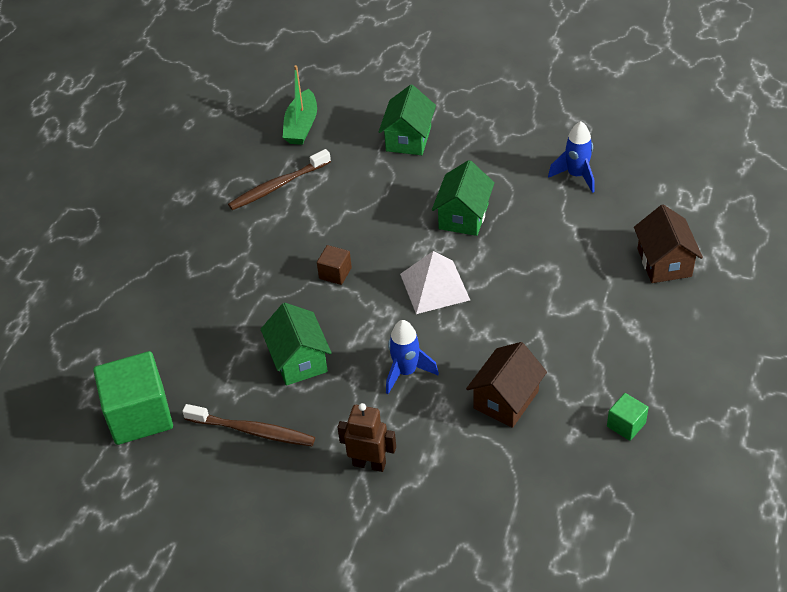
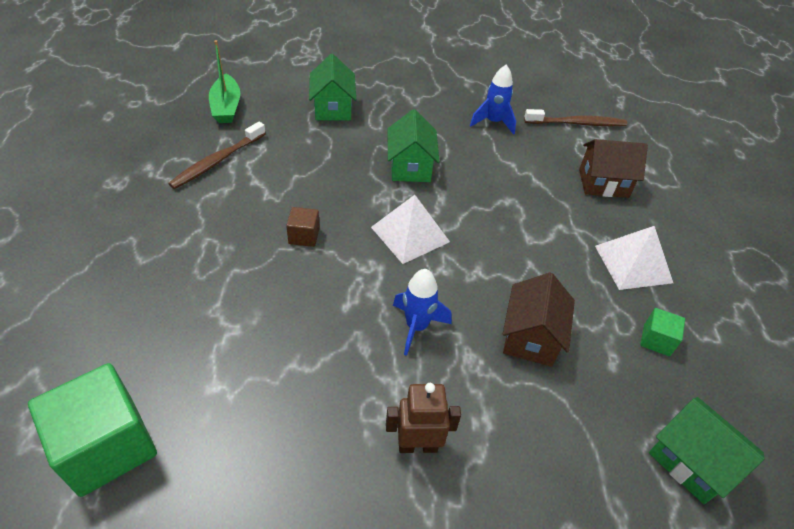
camera: 25 degrees left, 0 degrees up
brown toothbrush [182,404,315,446] -> brown toothbrush moved to [524,109,627,126]
green house [261,303,332,386] -> green house moved to [649,397,765,504]
brown house [634,204,703,283] -> brown house turned 60 degrees counterclockwise [579,139,648,198]
none -> white pyramid [595,226,673,290]

